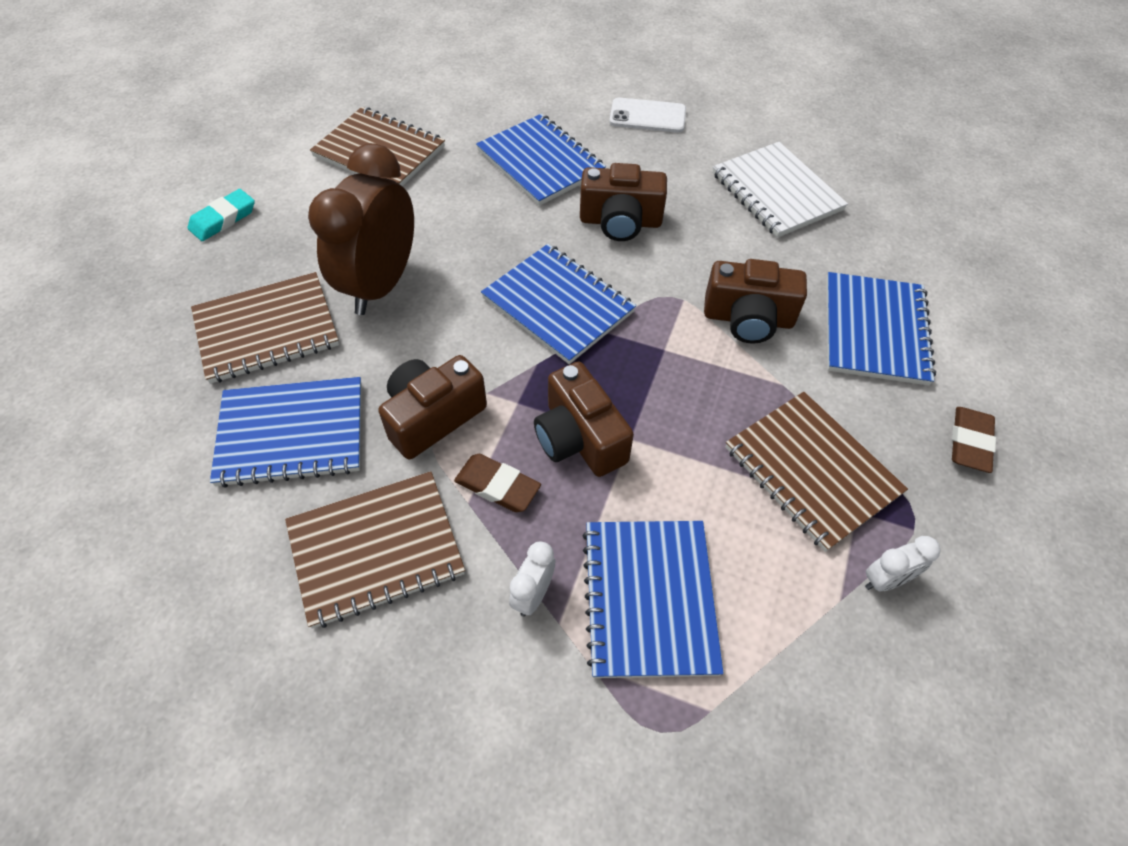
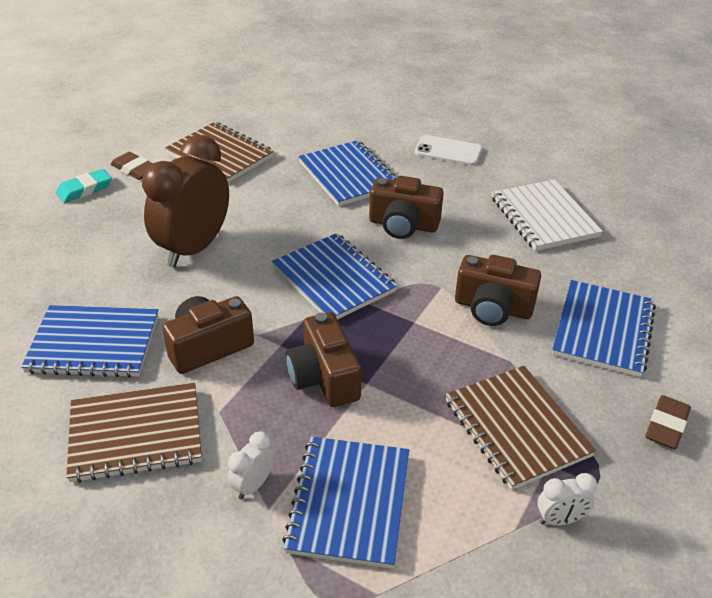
camera: 10 degrees right, 15 degrees down
brown notebook [191,272,339,384] -> none
brown eraser [454,454,541,512] -> brown eraser moved to [110,152,153,180]

